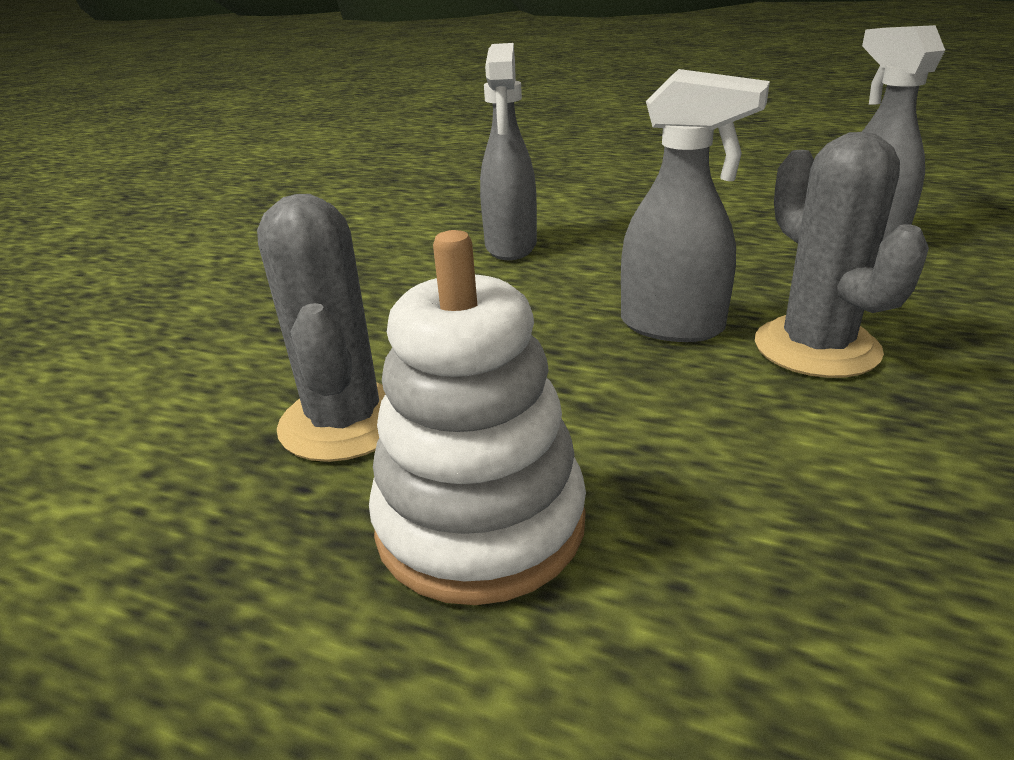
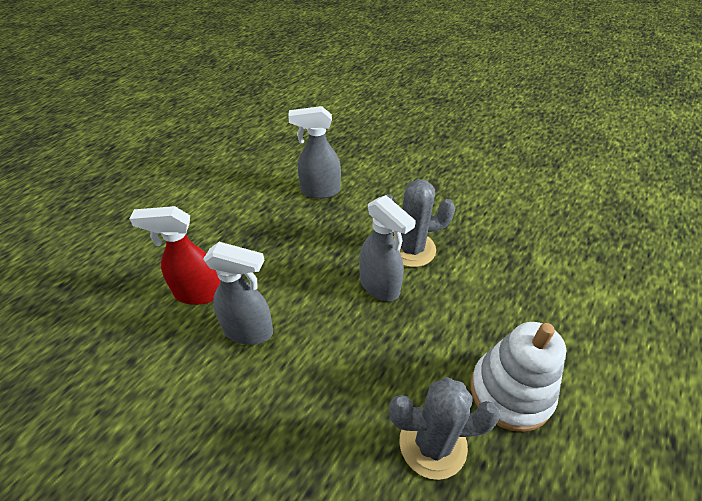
camera: 80 degrees left, 15 degrees up
grey spray bottle [621,69,770,342] -> grey spray bottle turned 105 degrees clockwise [359,195,416,301]
none -> red spray bottle [130,206,221,305]

